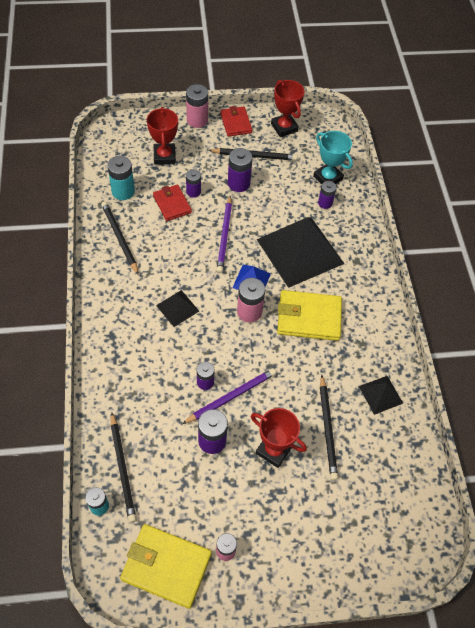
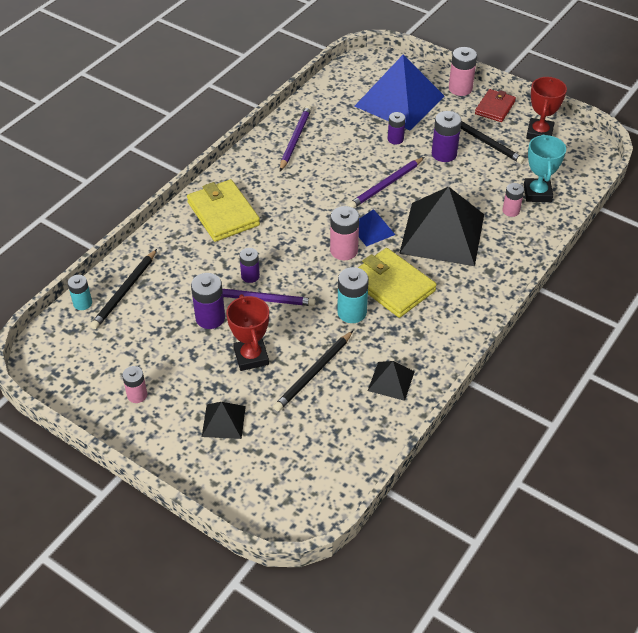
camera: 45 degrees right, 10 degrees down
black pencil [101,201,139,275] -> purple pencil [280,105,312,171]
turquoise battery [107,156,135,200] -> turquoise battery moved to [337,267,369,323]
yellow wallet [120,524,212,609] -> yellow wallet moved to [187,179,260,242]
red trophy [147,107,178,165] -> blue pyramid [354,55,445,131]
red wallet [153,185,192,221] -> none
black pyramid [156,290,199,327] -> black pyramid moved to [202,402,246,439]
purple battery [318,181,337,209] -> pink battery [502,183,524,217]

